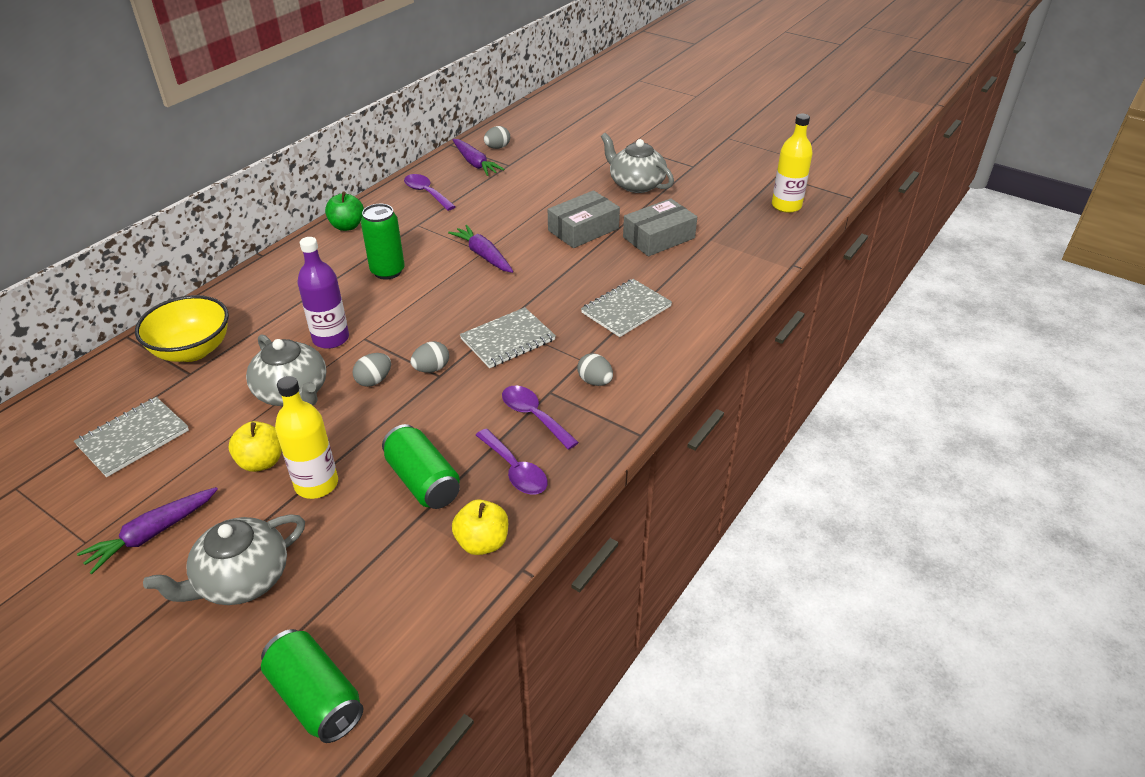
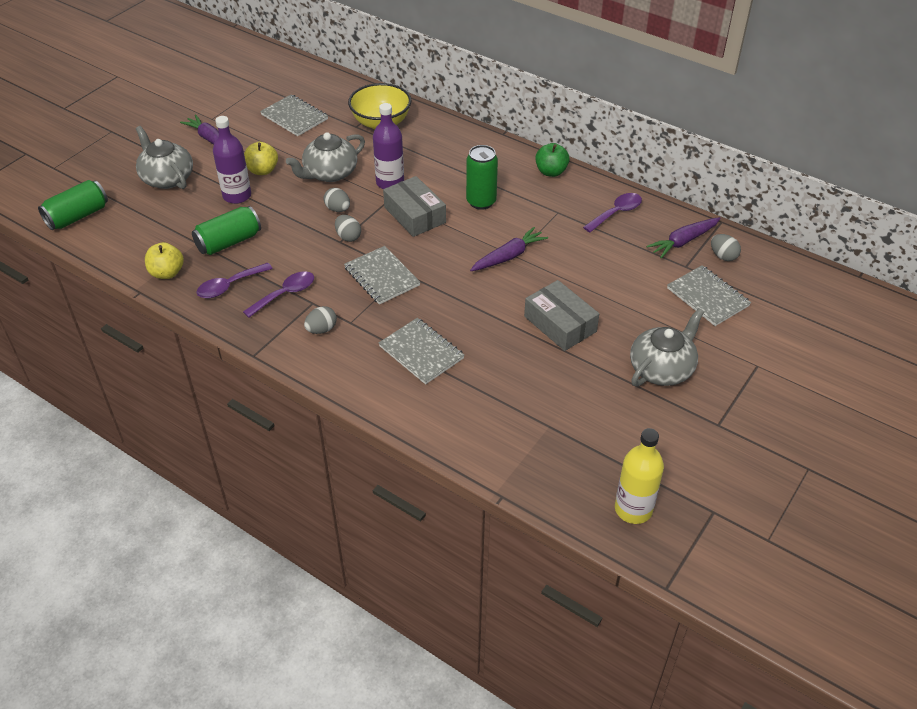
camera: 90 degrees right, 5 degrees up
yellow bottle [275,376,338,499] -> purple bottle [213,116,251,204]
grey box [623,198,697,256] -> grey box moved to [383,176,446,237]
none -> grey notebook [667,265,751,326]

